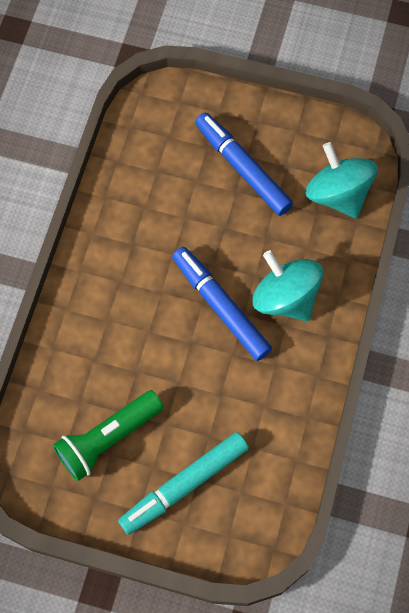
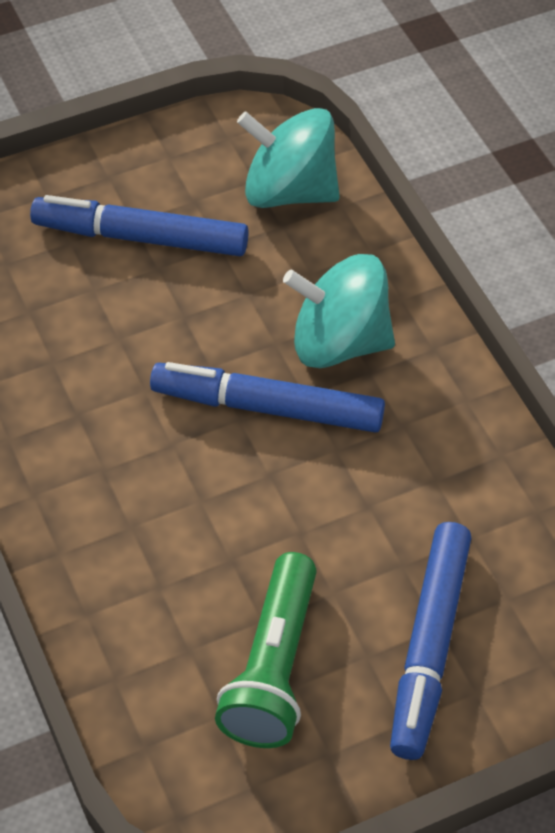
camera: 40 degrees left, 15 degrees down
turquoise marker [118,432,249,535] -> blue marker [390,522,471,760]

